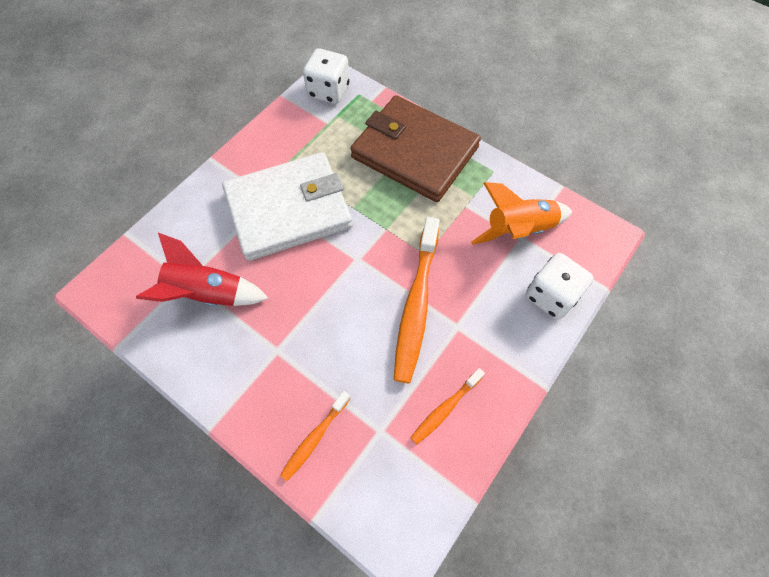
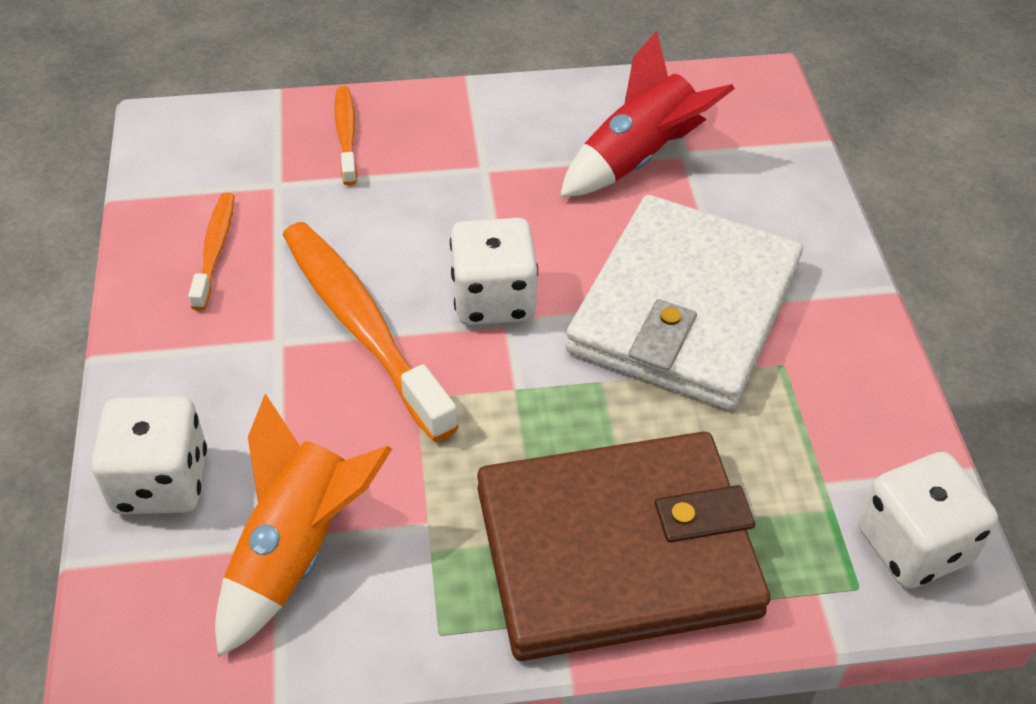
camera: 135 degrees right, 15 degrees down
none -> white dice [450,218,538,325]

